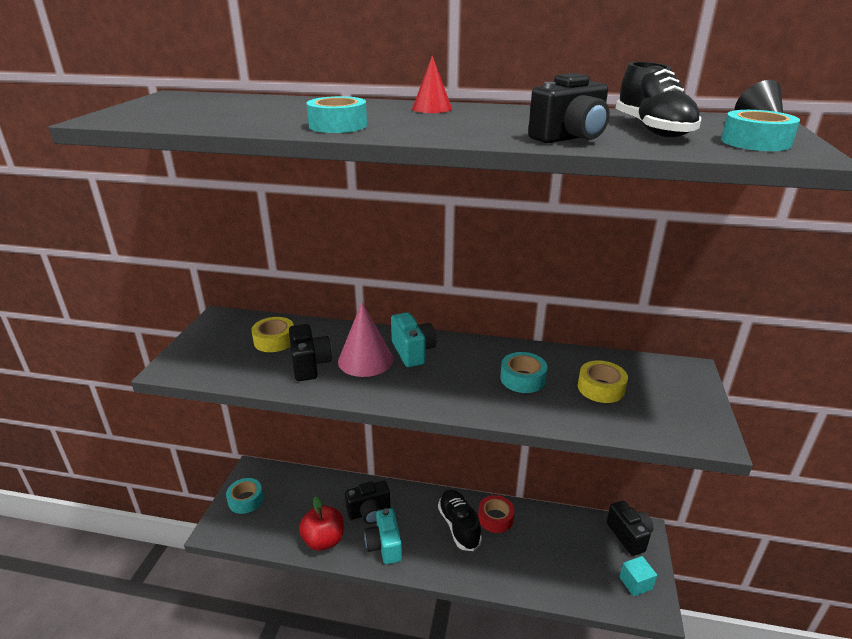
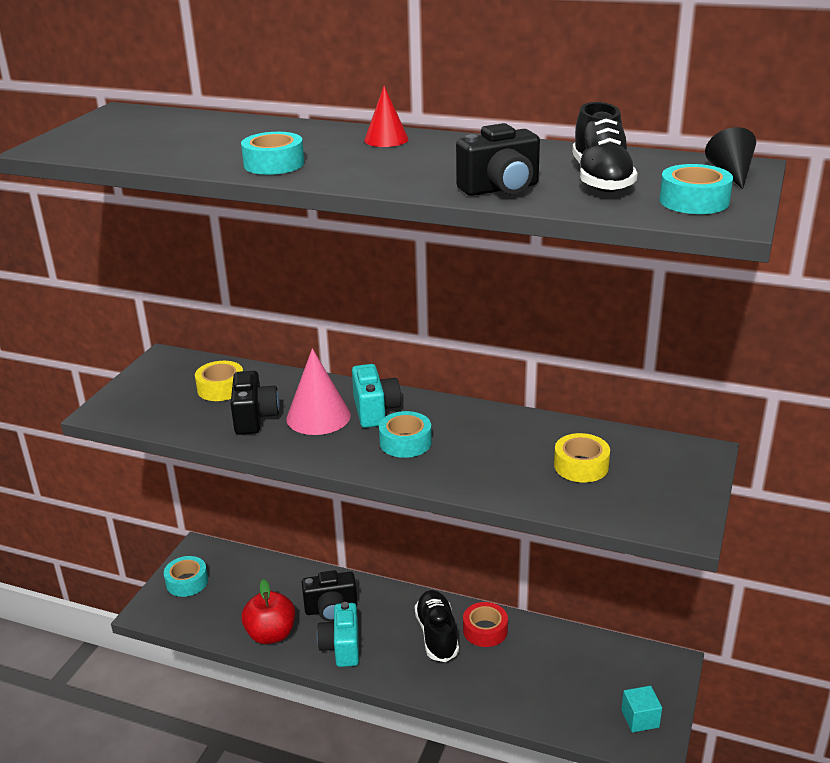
camera: 10 degrees right, 0 degrees up
turquoise tape [500,352,547,393] -> turquoise tape moved to [379,411,432,458]
black camera [607,501,654,556] -> none

